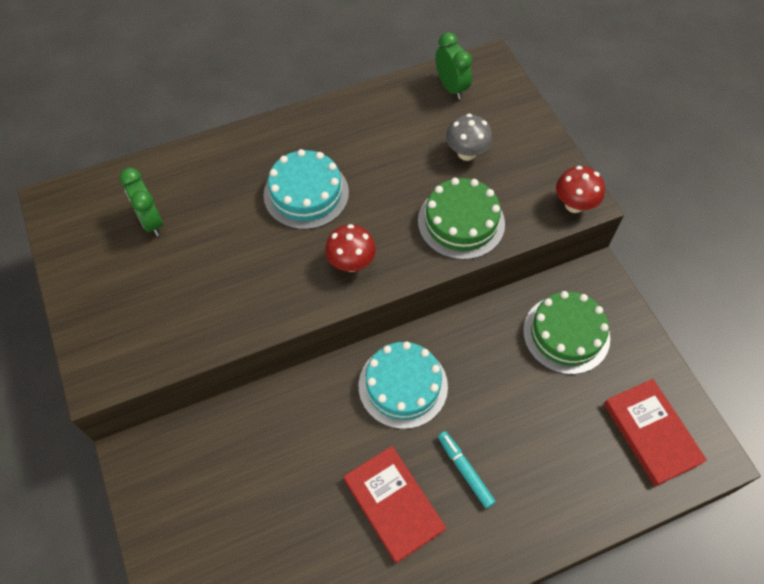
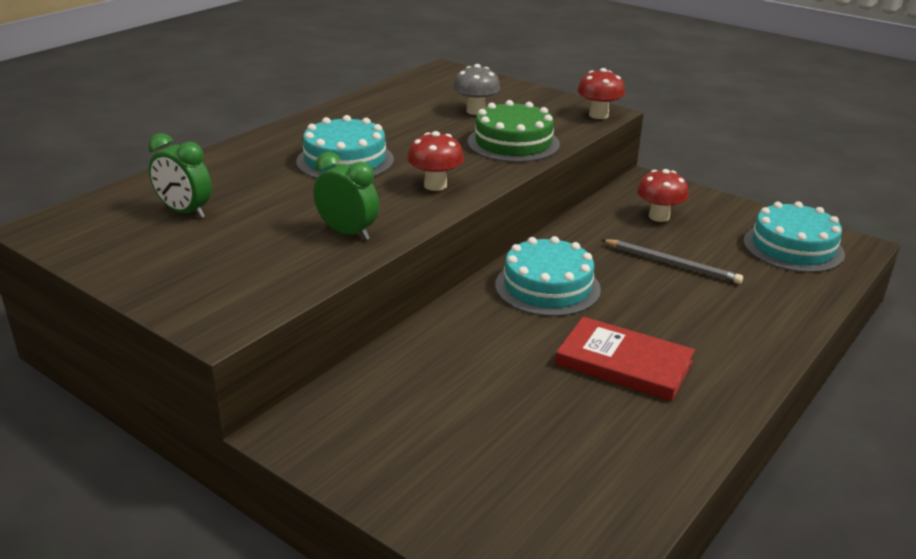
camera: 30 degrees left, 30 degrees down
green clock [435,32,472,99] -> green clock moved to [314,152,379,240]
turquoise marker [438,431,496,509] -> none
green cake [523,291,610,374] -> red mushroom [637,169,689,222]
red book [604,379,707,487] -> turquoise cake [743,201,845,273]
none -> grey pencil [602,239,743,284]

